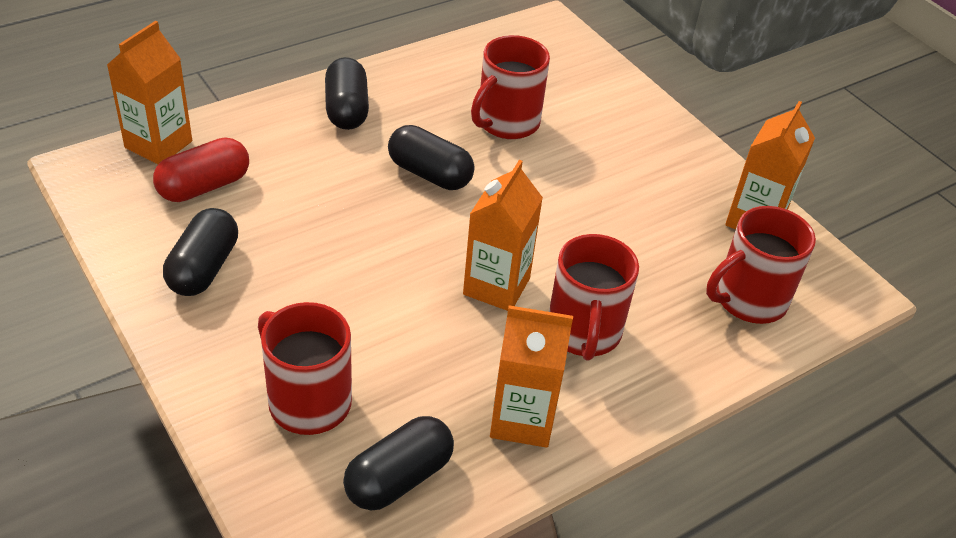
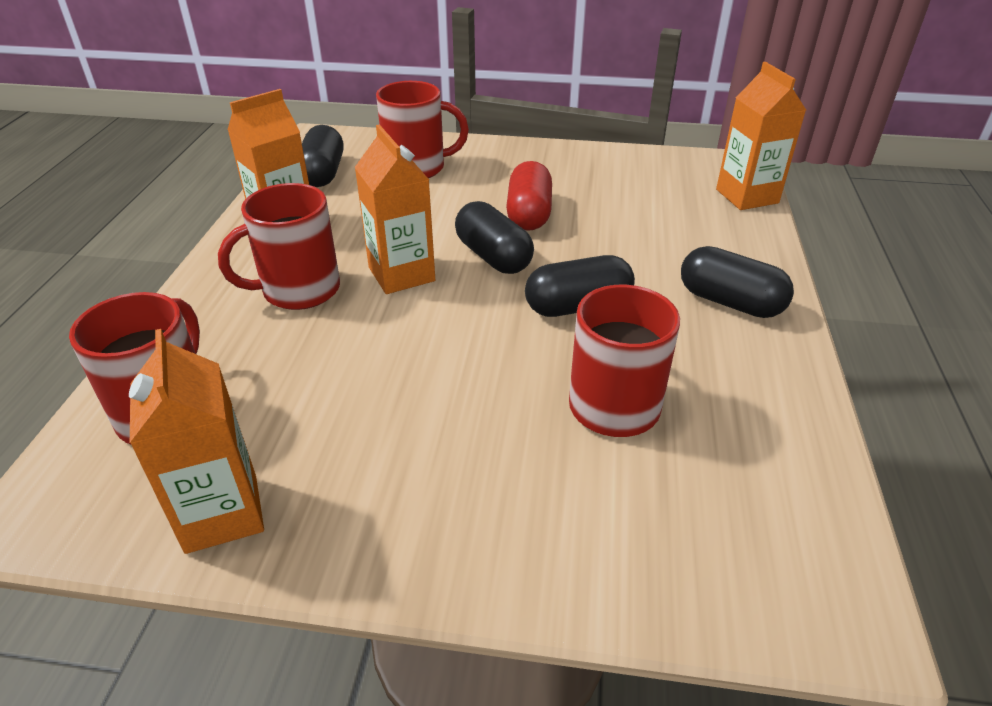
camera: 135 degrees right, 5 degrees down
red capsule [153,137,249,202] -> red capsule moved to [506,161,552,231]
black capsule [163,208,238,296] -> black capsule moved to [455,201,534,274]
red mug [549,234,639,361] -> red mug turned 75 degrees counterclockwise [218,183,340,310]

